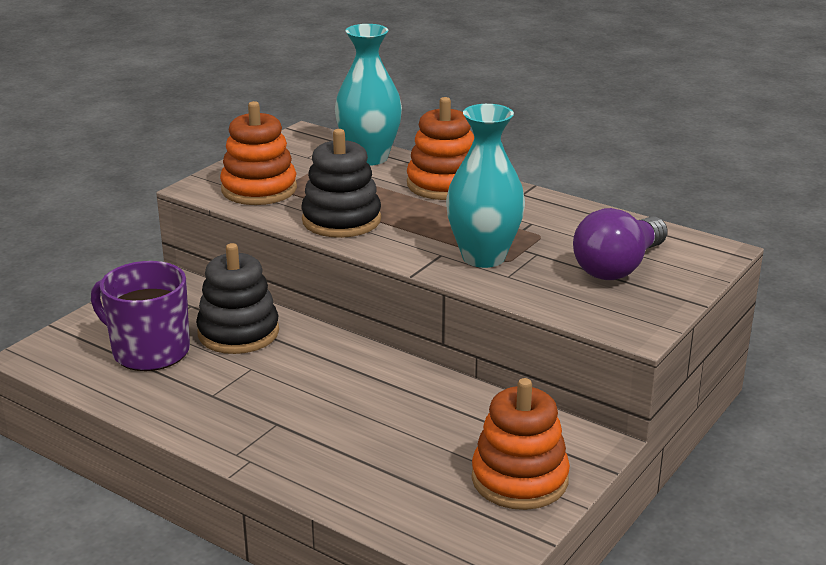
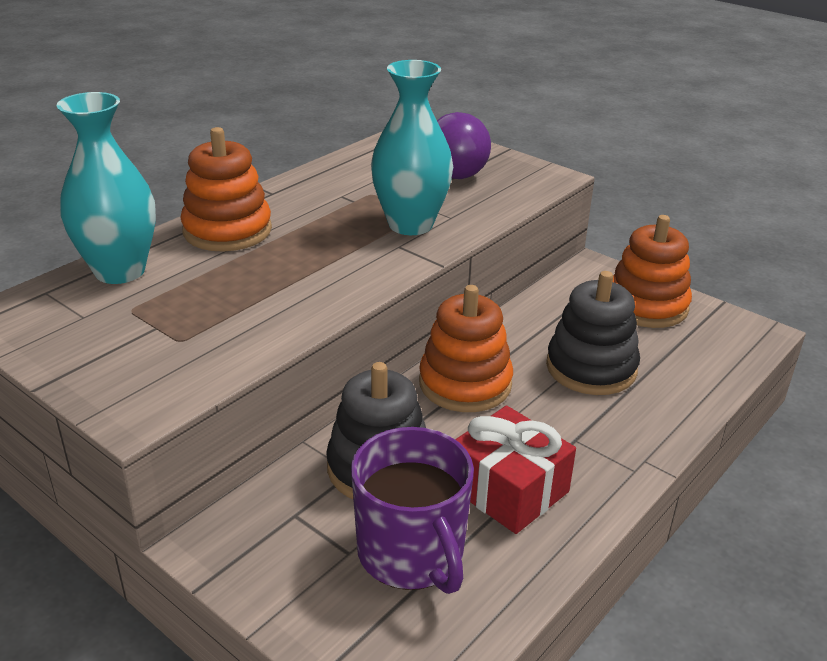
camera: 85 degrees left, 5 degrees up
purple mug [91,261,190,371] -> purple mug turned 60 degrees counterclockwise [351,427,474,594]
orange stacking toy [220,101,297,205] -> orange stacking toy moved to [419,285,513,412]
black stacking toy [301,129,381,238] -> black stacking toy moved to [546,271,640,395]
none -> red gift [455,405,576,534]

